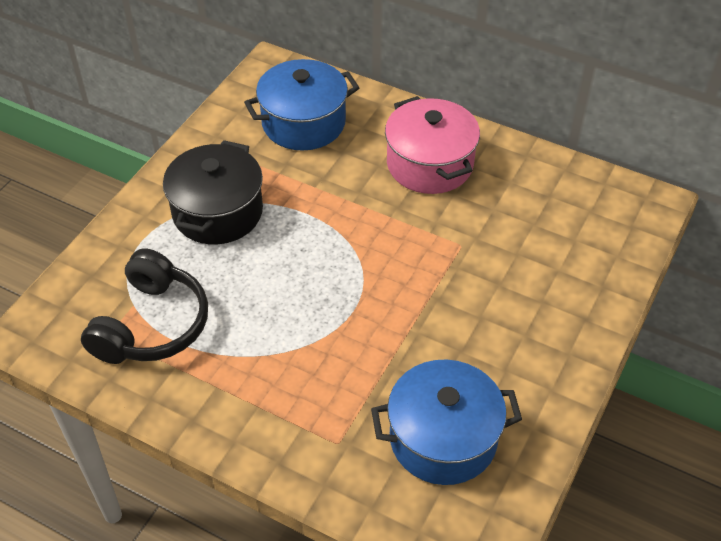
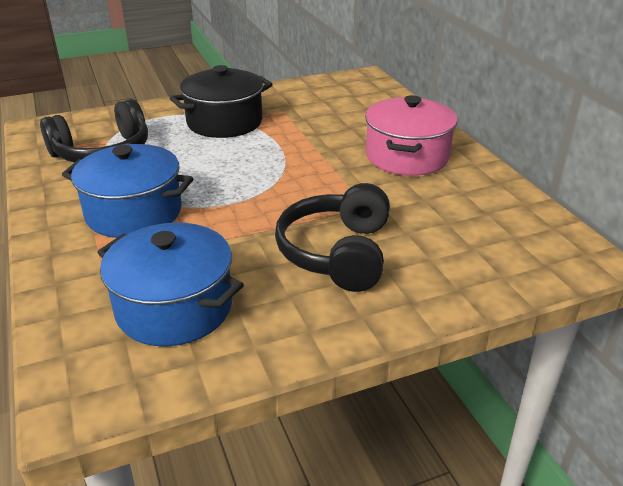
camera: 40 degrees right, 15 degrees down
blue pot [244,59,359,150] -> blue pot moved to [62,144,193,238]
none -> black headphones [275,183,390,292]

